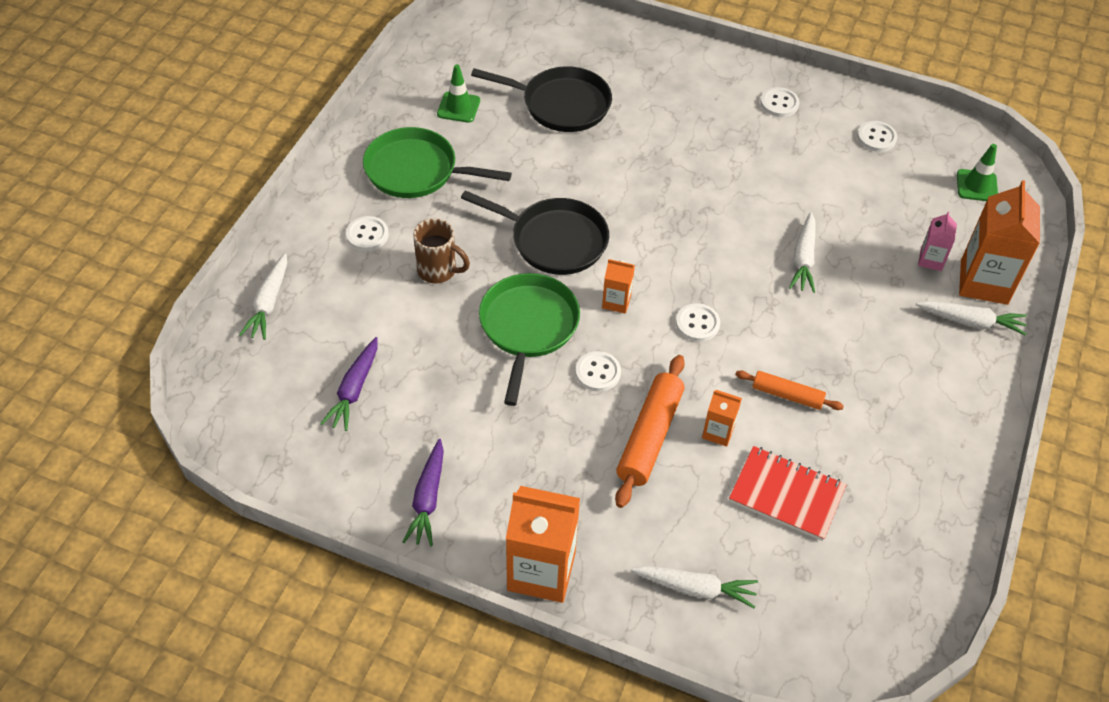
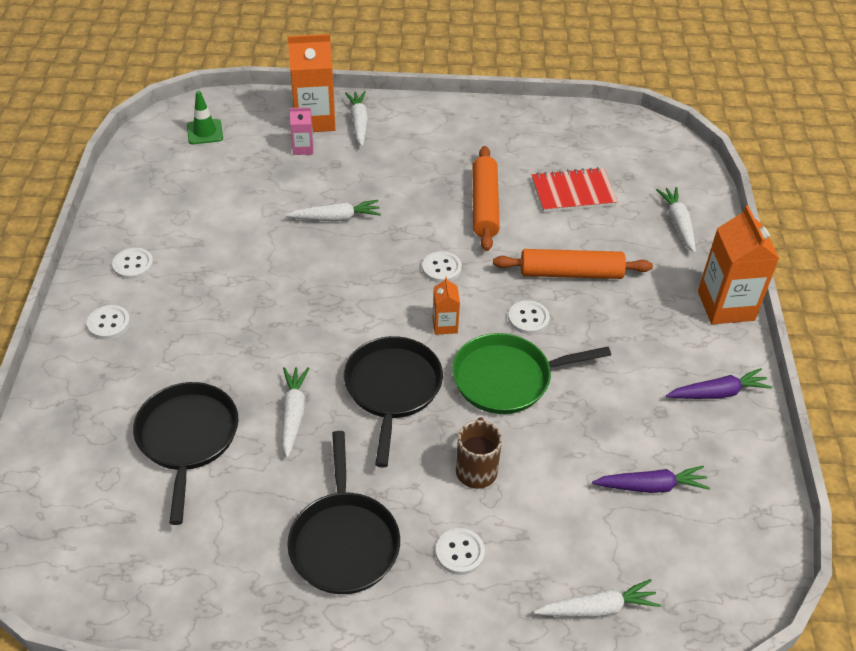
camera: 110 degrees left, 5 degrees down
green pan [363,127,512,198] -> black pan [287,431,400,594]
green traffic cone [437,64,480,123] -> none
orange carton [702,390,742,447] -> none
red notebook [729,446,847,541] -> red notebook turned 75 degrees clockwise [532,167,618,212]
orange rolling pin [735,370,844,410] -> orange rolling pin [472,146,500,251], size x1.67
white button [857,121,897,152] -> white button moved to [87,305,130,340]
none -> white carrot [282,367,309,458]

